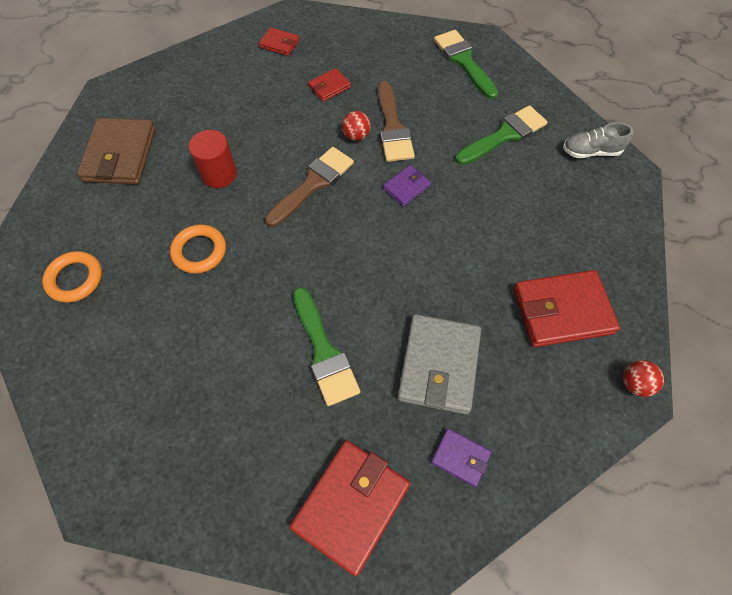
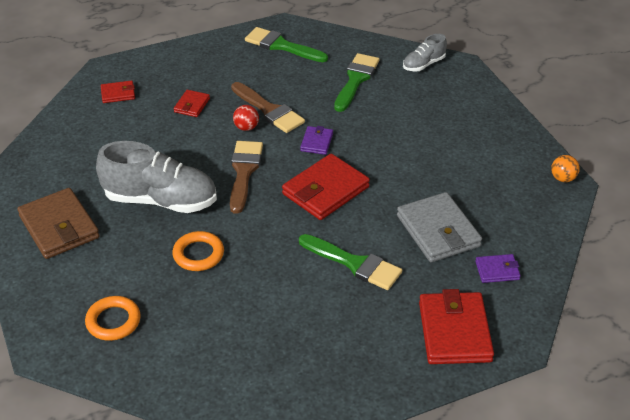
camera: 35 degrees left, 20 degrees down
red cylinder [189,130,237,188] -> grey shoe [96,141,217,213]
red wallet [514,270,620,347] -> red wallet moved to [282,154,370,220]
red ball [623,360,664,397] -> orange ball [551,155,580,182]

